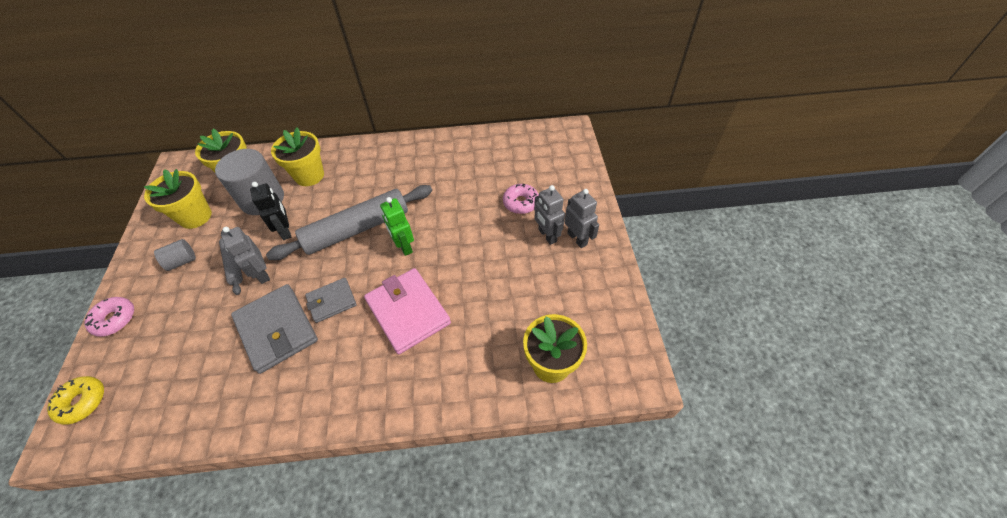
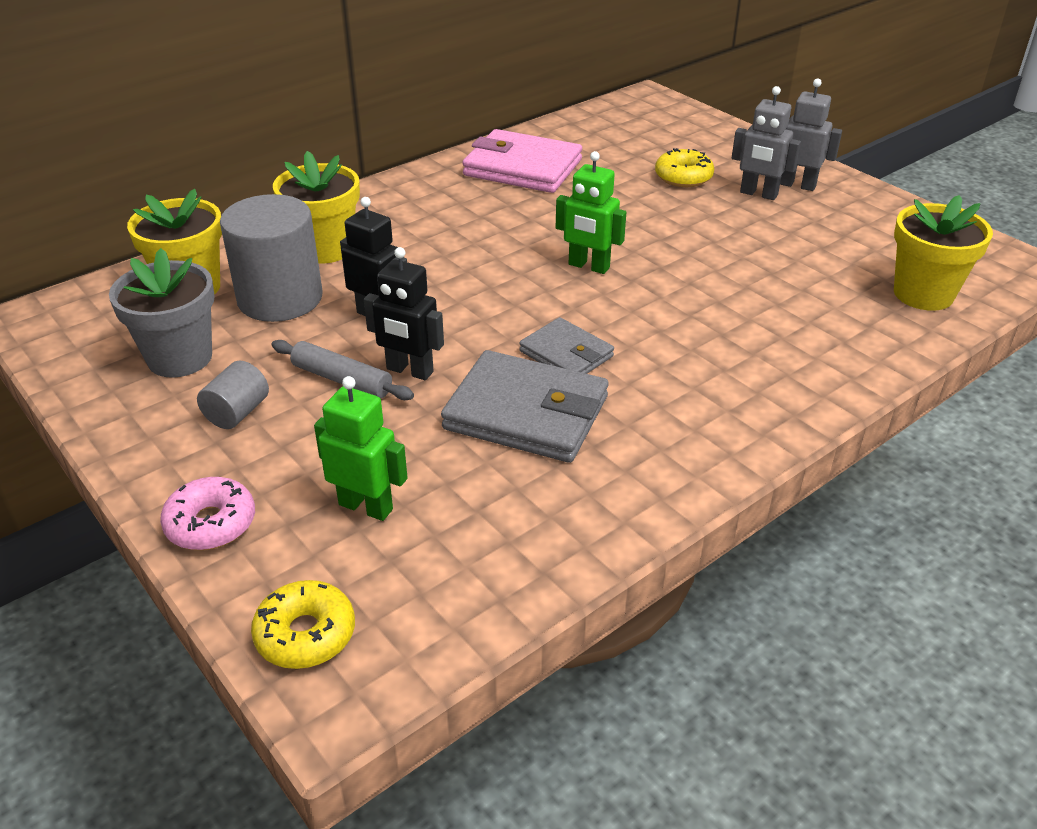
camera: 35 degrees left, 15 degrees down
yellow flower pot [144,169,212,229] -> grey flower pot [109,248,215,378]
grey robot [221,227,270,284] -> black robot [364,247,444,380]
grey rolling pin [266,185,432,260] -> none
grey wallet [305,278,357,323] -> grey wallet turned 75 degrees counterclockwise [519,317,614,374]
pink wallet [364,268,451,354] -> pink wallet moved to [462,129,582,193]
pink donut [503,183,539,214] -> yellow donut [655,148,714,187]
none -> green robot [314,376,408,521]

